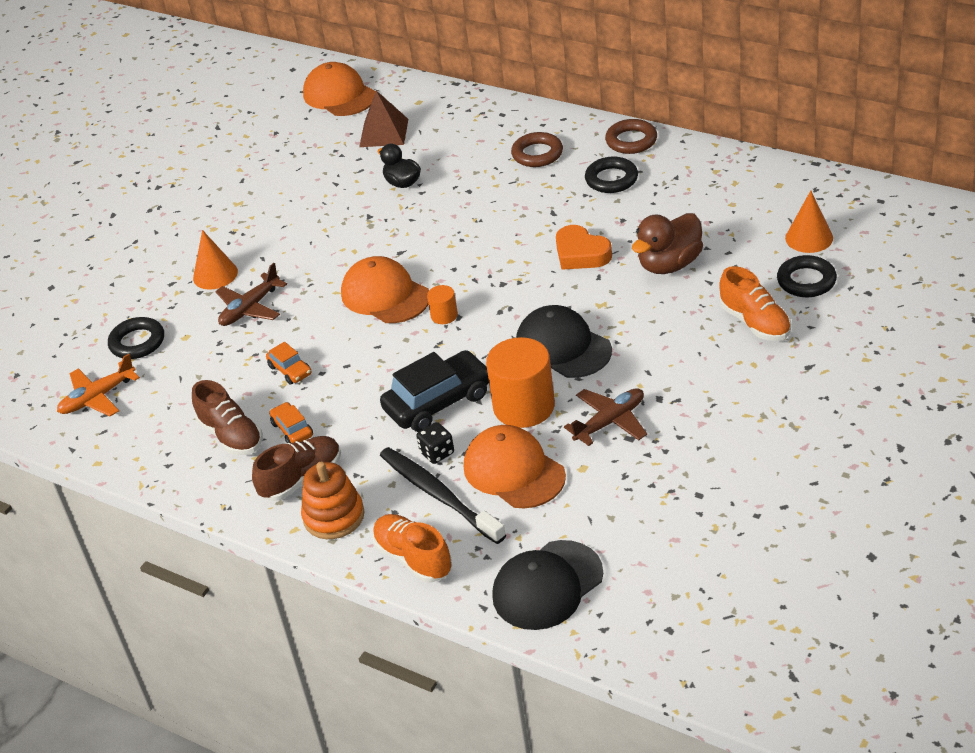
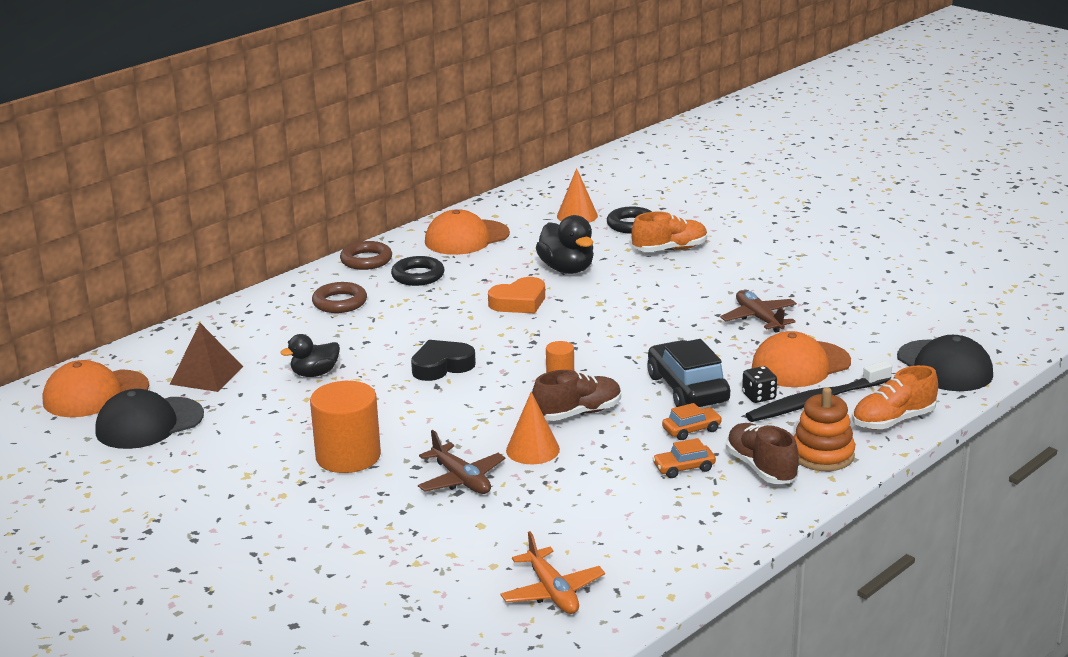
camera: 80 degrees left, 15 degrees down
black ring [108,317,164,359] -> none
brown shoe [192,380,263,455] -> brown shoe moved to [532,370,621,421]
orange cone [193,230,238,290] -> orange cone moved to [506,392,560,464]
orange car [266,342,311,385] -> orange car moved to [662,403,722,440]
orange cap [341,256,429,323] -> orange cap moved to [425,209,510,255]
orange cylinder [486,337,555,428] -> orange cylinder moved to [310,381,381,473]
black cap [516,305,612,378] -> black cap moved to [95,389,204,449]
brown duck [632,213,703,274] -> black duck [536,215,594,274]
none -> black heart [411,340,476,381]

